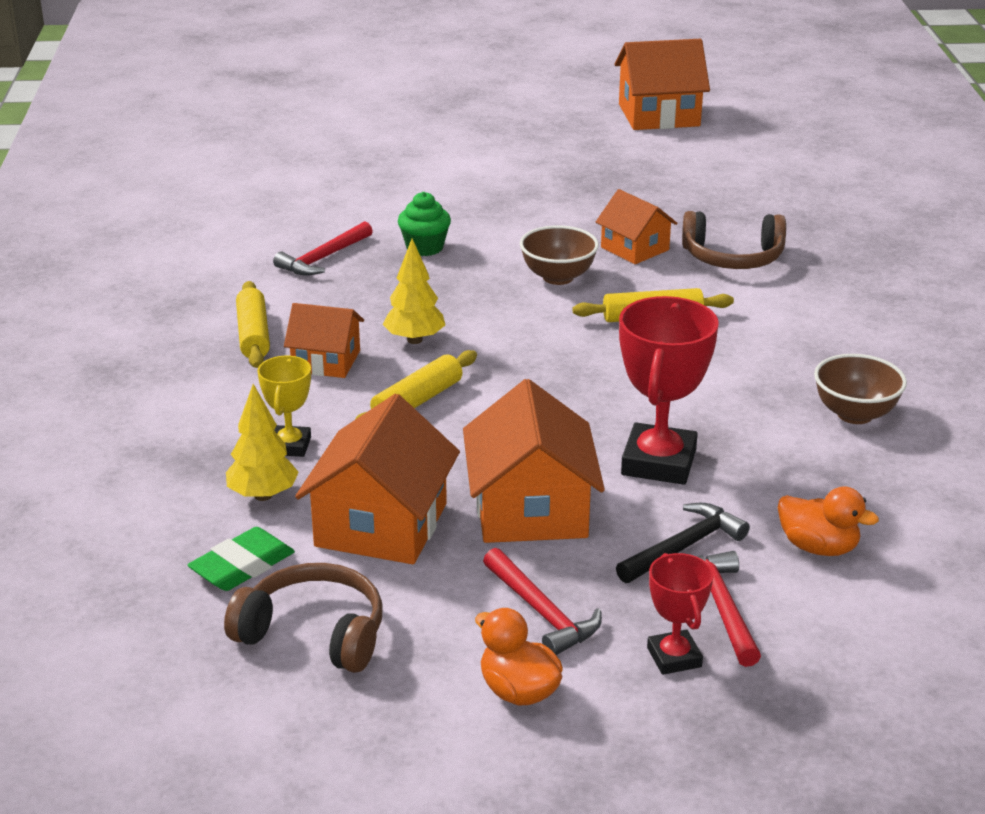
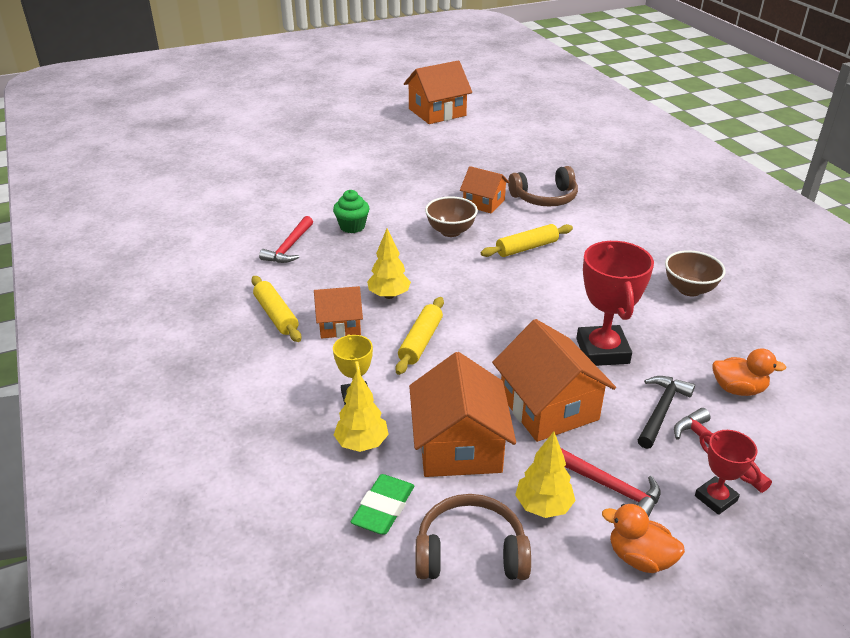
camera: 20 degrees left, 5 degrees up
none -> yellow tree [515,431,576,518]

